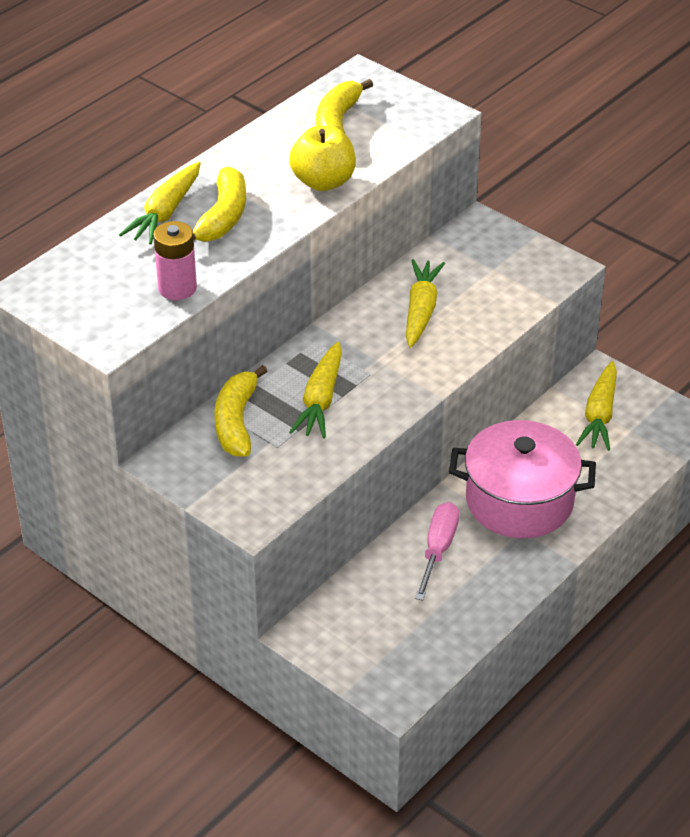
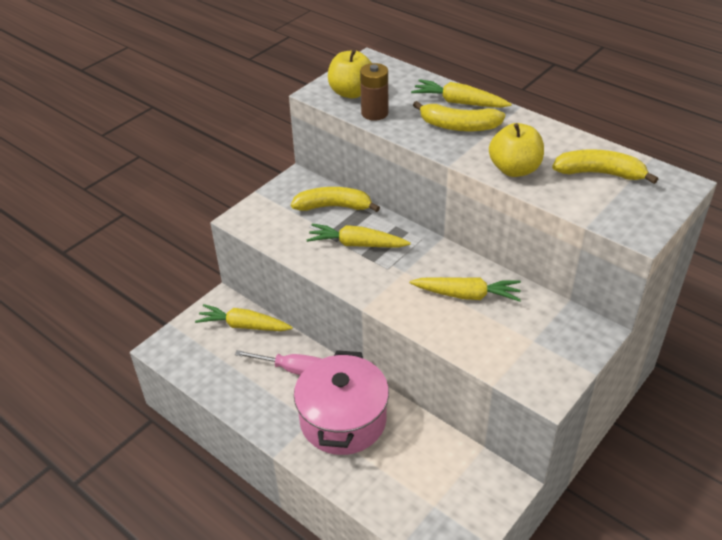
camera: 90 degrees right, 0 degrees up
pink battery [153,221,197,300] -> brown battery [360,63,388,121]
yellow carrot [576,361,617,451] -> yellow carrot moved to [195,304,293,331]
none -> yellow apple [328,49,371,98]

